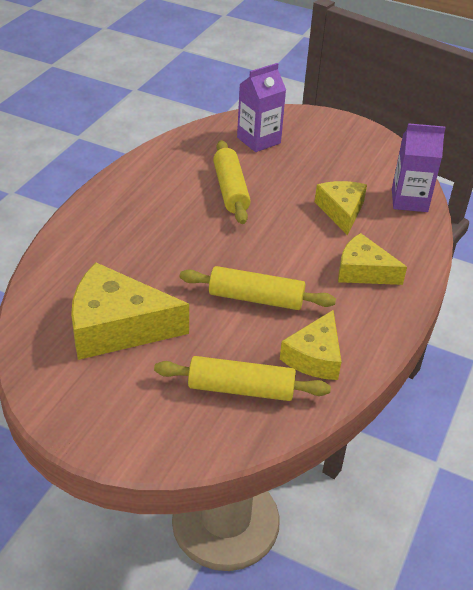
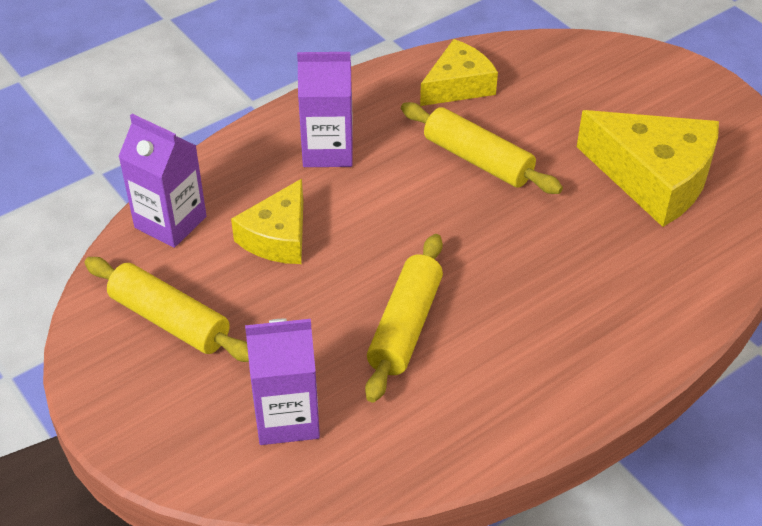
camera: 150 degrees left, 5 degrees up
yellow rolling pin [154,356,331,401] -> yellow rolling pin moved to [84,257,249,362]
yellow cheese [338,233,407,285] -> purple carton [297,52,353,167]

